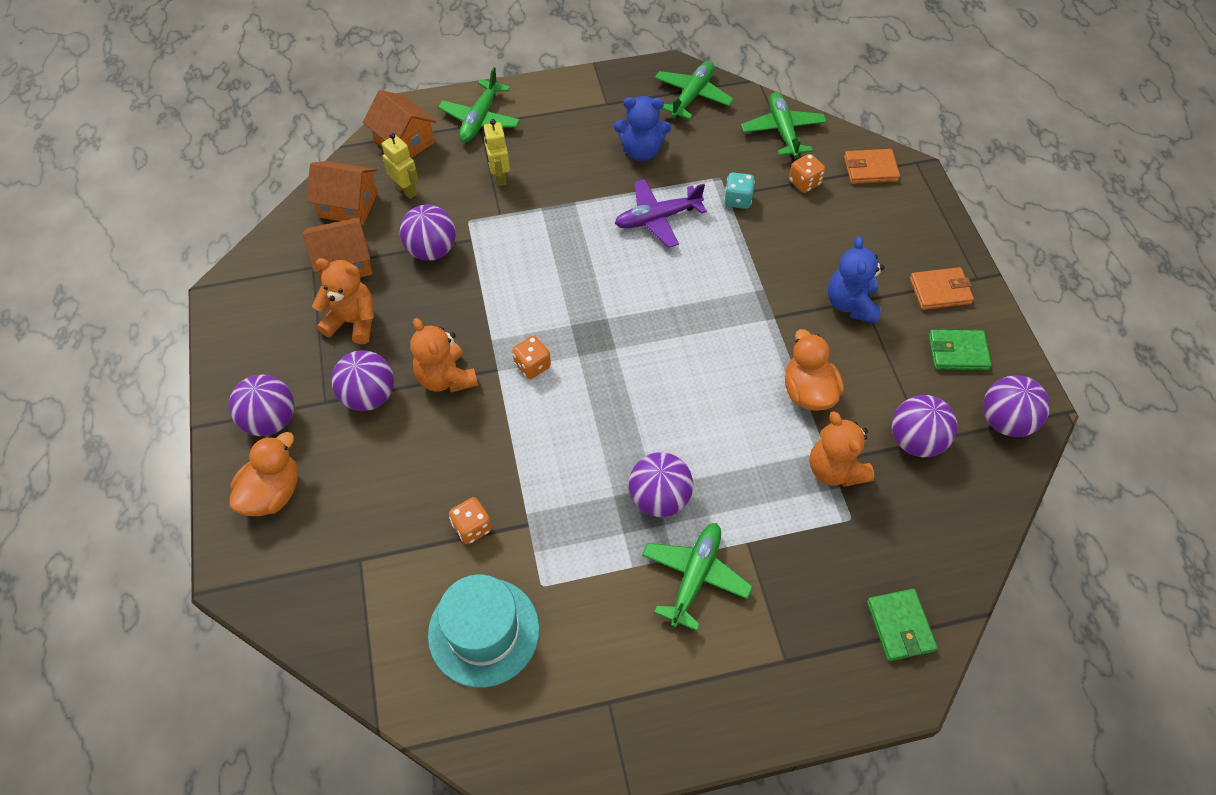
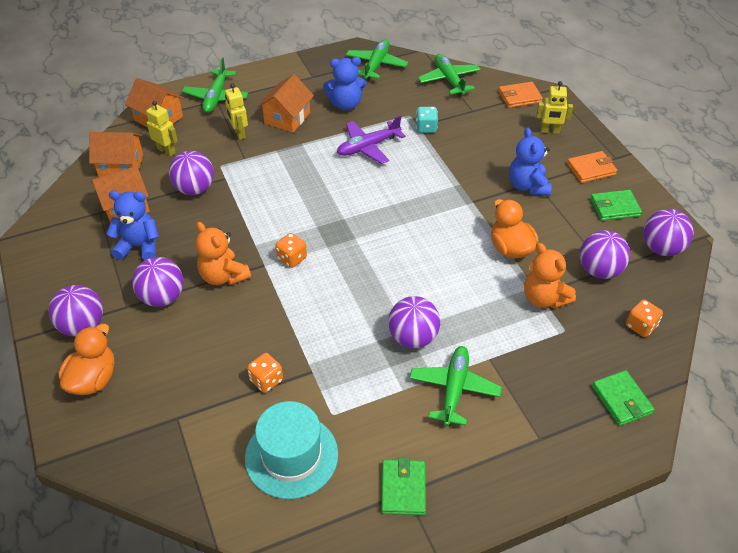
camera: 10 degrees left, 10 degrees down
orange teddy bear [312,258,374,344] -> blue teddy bear [106,190,159,261]
orange dice [789,154,825,193] -> orange dice moved to [626,299,663,337]
none -> orange house [257,74,314,133]
none -> green wallet [381,457,426,515]
none -> yellow robot [536,81,573,134]

